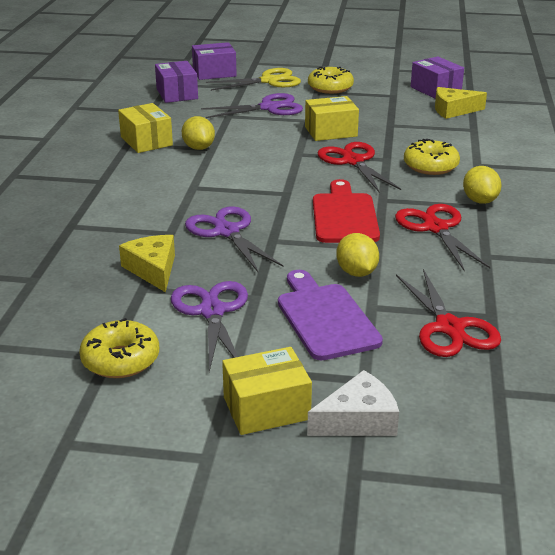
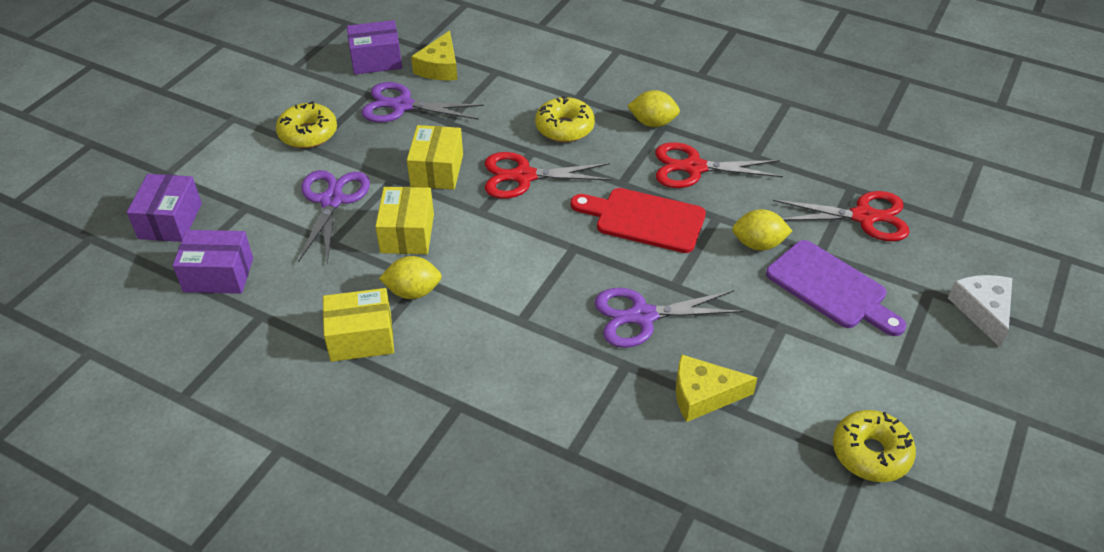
camera: 70 degrees left, 15 degrees up
purple scissors [171,281,248,372] -> purple scissors moved to [361,82,484,122]
yellow scissors [206,68,301,91] -> none
yellow box [222,347,312,435] -> yellow box moved to [375,187,434,254]
purple cutting board [278,270,383,360] -> purple cutting board turned 135 degrees counterclockwise [766,240,906,336]

